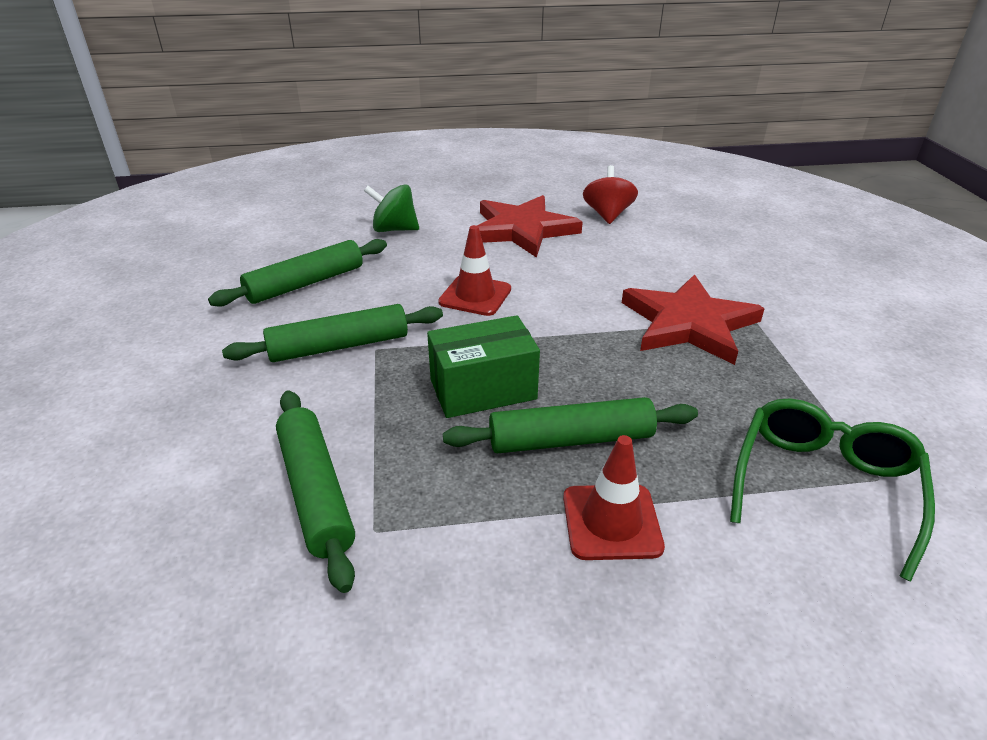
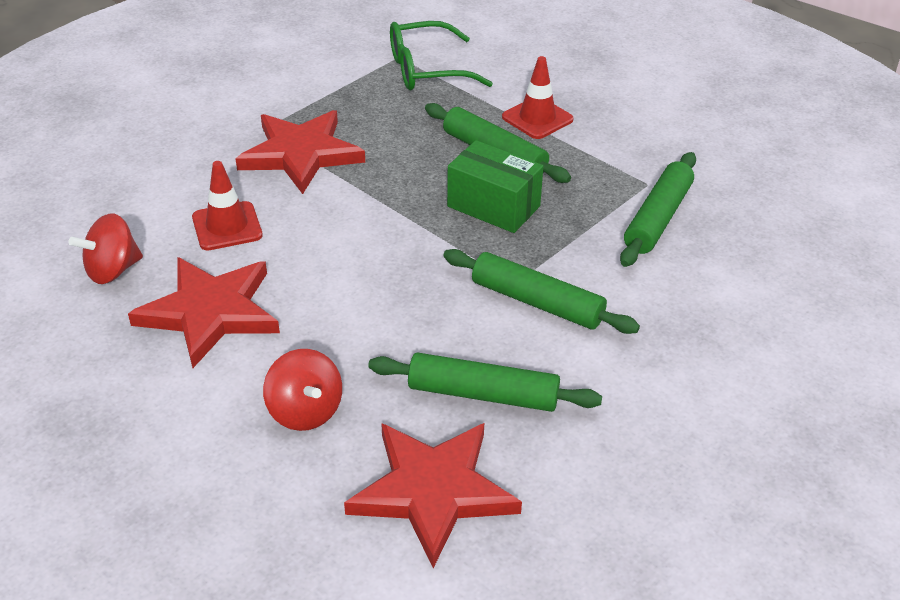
camera: 130 degrees left, 5 degrees up
green spinning top [364,184,419,232] -> red spinning top [263,349,342,431]
red traffic cone [438,225,511,316] -> red traffic cone moved to [192,161,263,250]
none -> red star [344,423,522,568]

